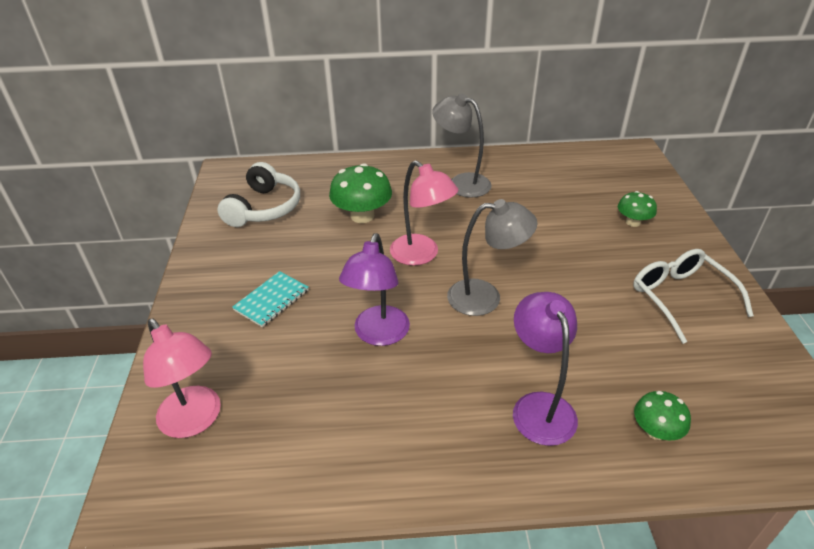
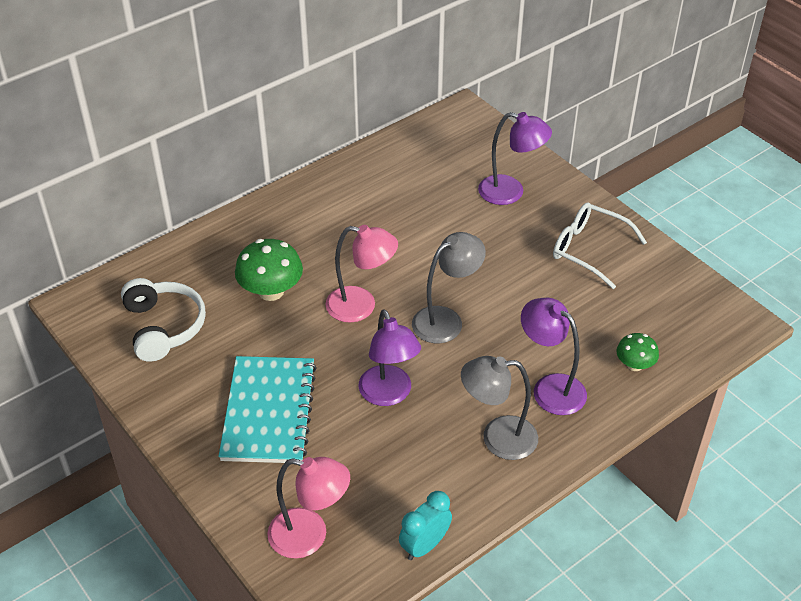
camera: 35 degrees left, 5 degrees up
turquoise notebook [232,271,309,327] -> turquoise notebook [219,356,317,463], size x1.90
grey lamp [432,93,492,198] -> grey lamp moved to [461,356,538,460]
green mushroom [618,191,657,227] -> purple lamp [478,112,552,205]
none -> turquoise clock [399,491,452,560]

